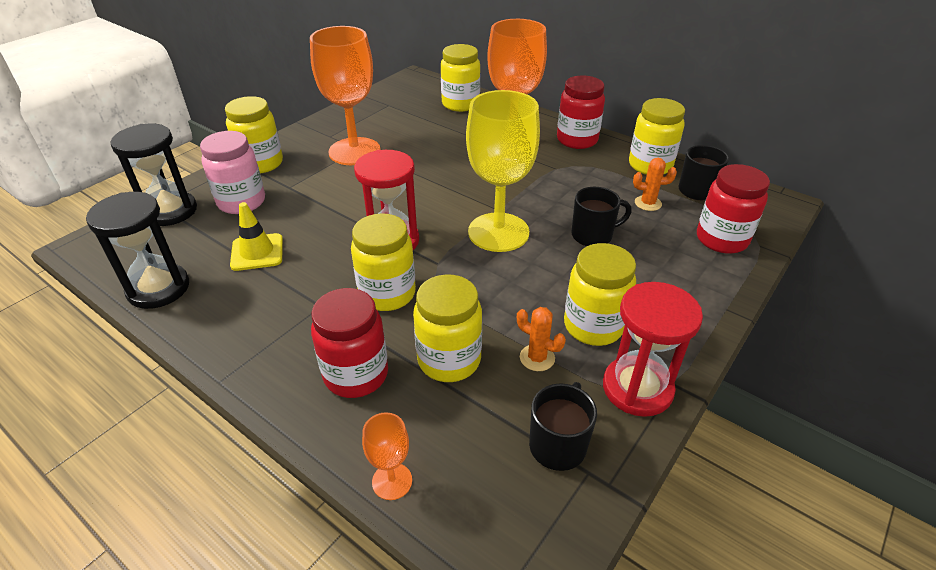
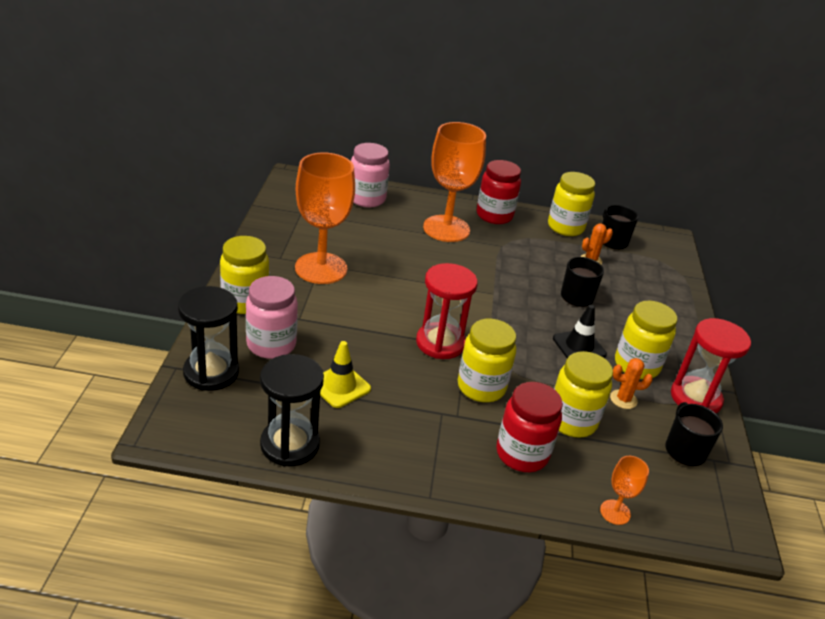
camera: 35 degrees left, 5 degrees down
yellow jar [441,44,480,112] -> pink jar [351,143,390,208]
yellow goblet [466,90,540,252] -> none
red jar [697,164,770,254] -> none
none -> black traffic cone [553,305,607,358]

